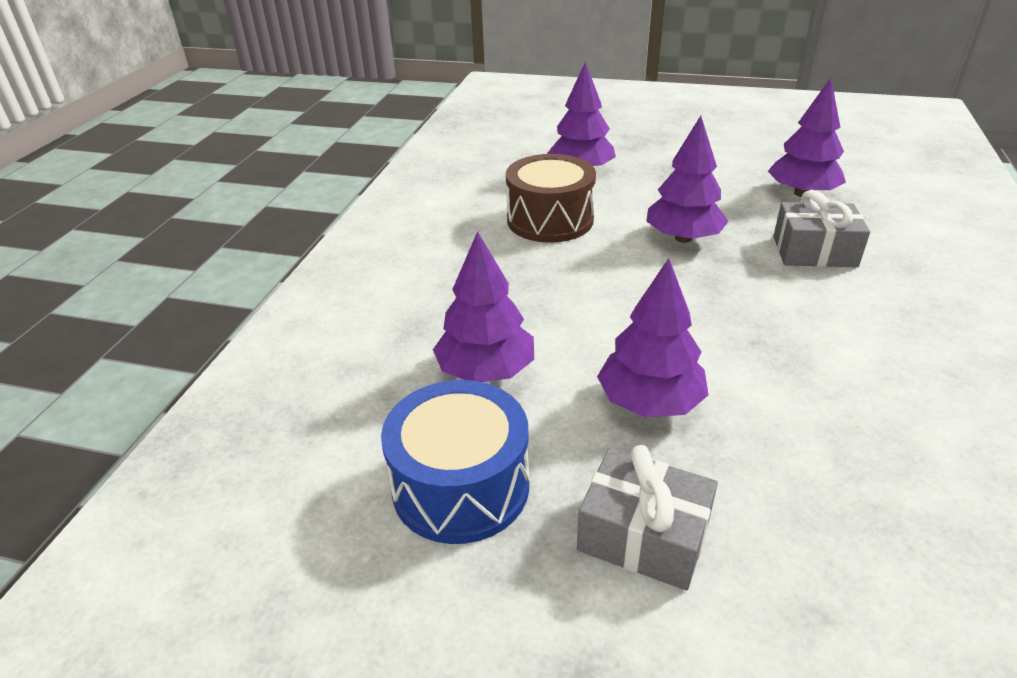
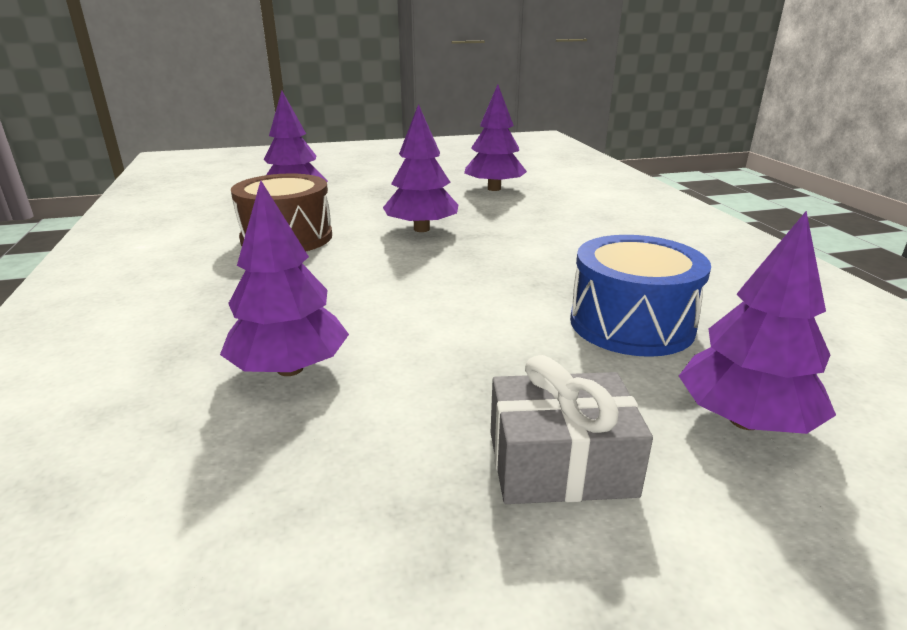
camera: 30 degrees left, 10 degrees down
blue drum [381,380,529,544] -> blue drum moved to [570,235,711,357]
purple tree [597,258,709,418] -> purple tree moved to [679,211,836,434]
grey gift [773,190,870,267] -> none

